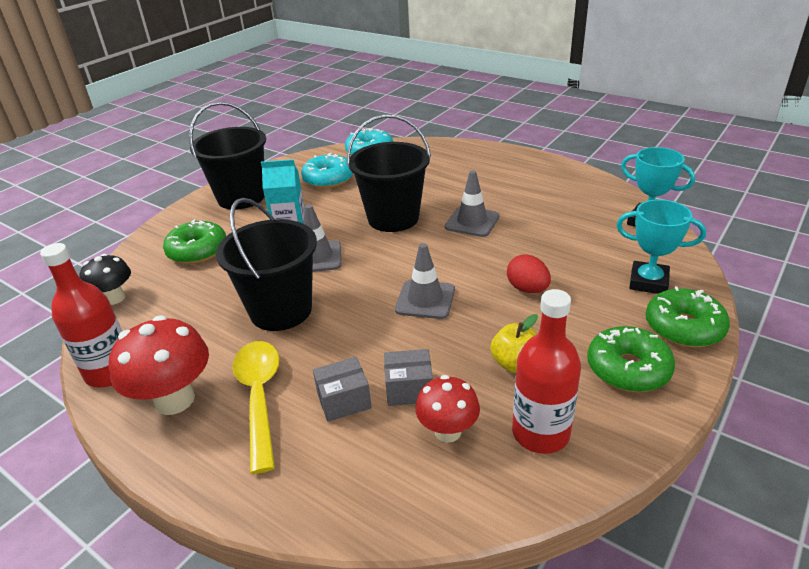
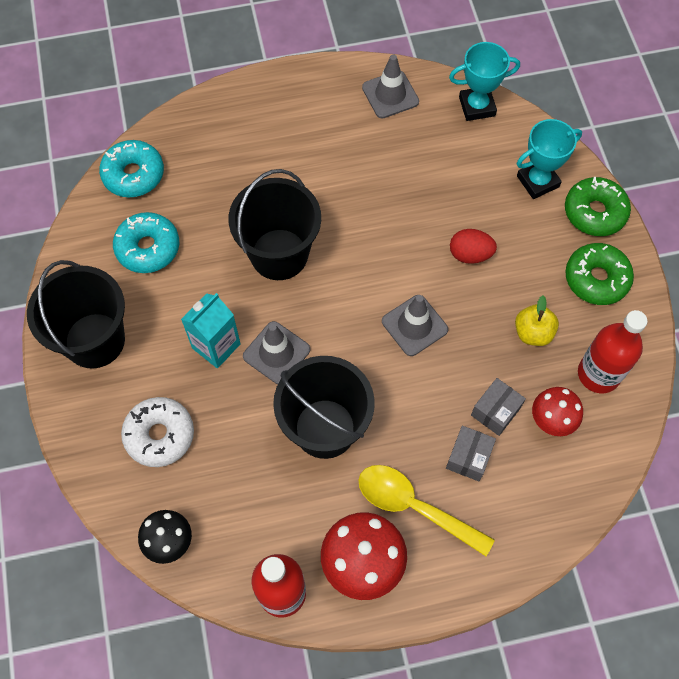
camera: 50 degrees left, 30 degrees up
green donut [163,219,226,264] -> white donut [121,397,194,467]
grey traffic cone [445,170,499,237] -> grey traffic cone moved to [362,55,419,118]

